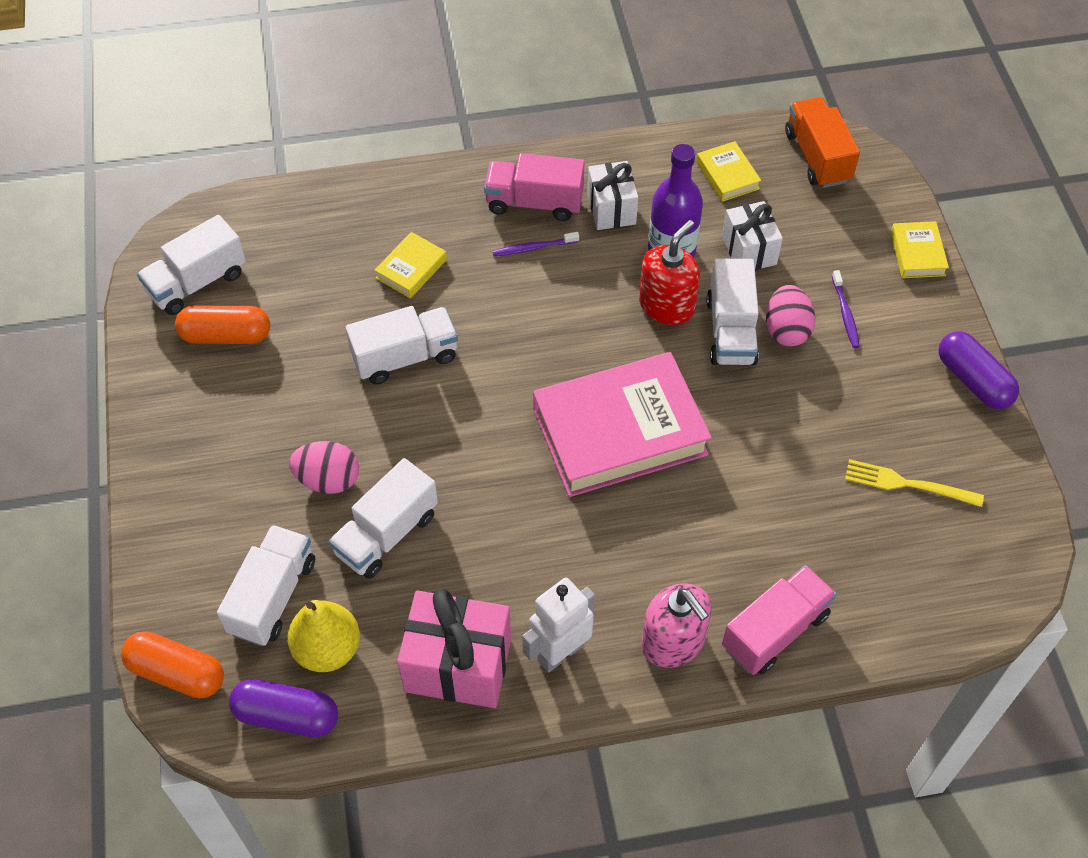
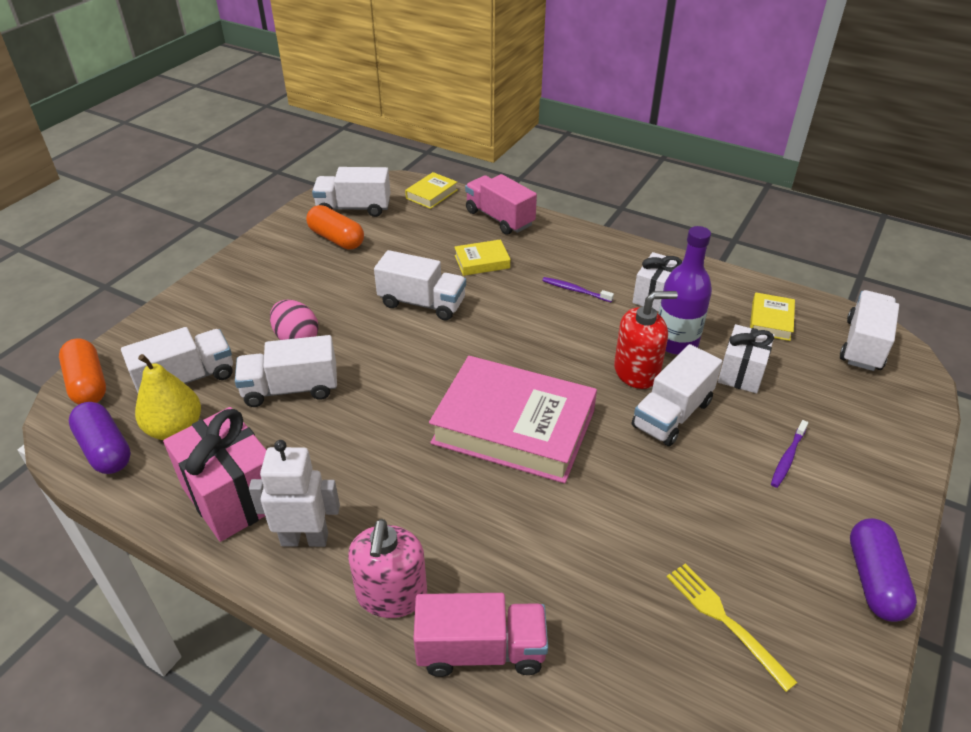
camera: 40 degrees right, 15 degrees down
pink truck [484,153,585,221] -> pink truck moved to [465,174,537,235]
pink egg [766,285,816,346] -> none
orange truck [785,97,860,188] -> white truck [840,290,899,371]
yellow book [890,221,949,278] -> yellow book moved to [405,172,457,209]

